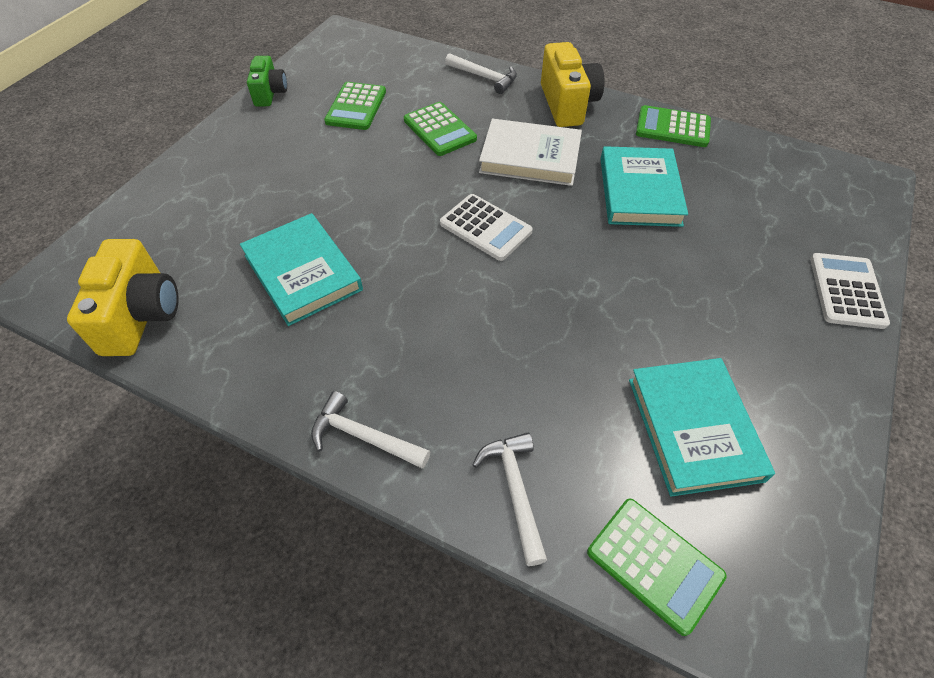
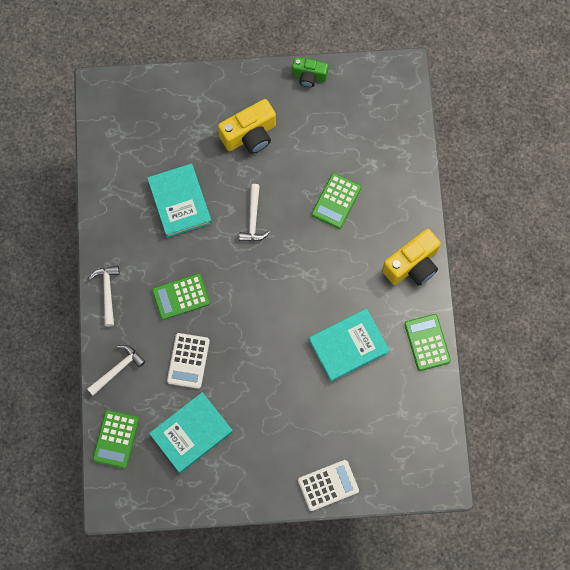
camera: 60 degrees right, 20 degrees up
yellow camera [67,239,179,356] -> yellow camera moved to [218,99,276,154]
turquoise book [240,213,363,326] -> turquoise book turned 45 degrees counterclockwise [147,163,212,238]
green camera [247,56,287,107] -> green camera turned 45 degrees clockwise [292,57,328,87]
green calculator [324,82,386,130] -> green calculator moved to [152,273,210,320]
white calculator [440,194,533,261] -> white calculator moved to [167,333,210,389]
white hammer [445,53,517,94] -> white hammer moved to [239,184,270,241]
white book [479,119,582,186] -> none

